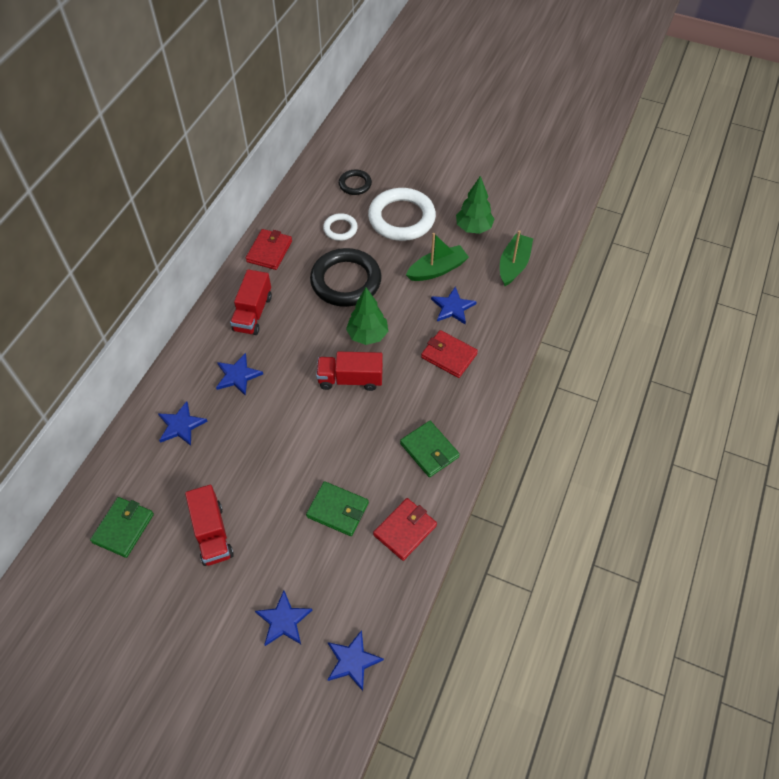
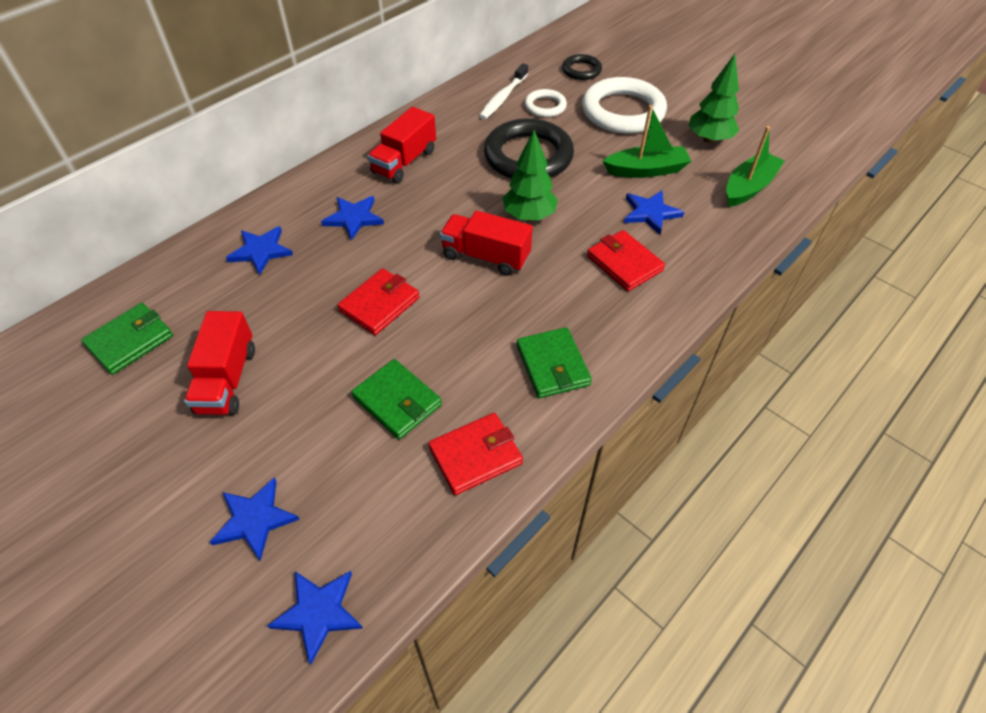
camera: 20 degrees right, 5 degrees down
red wallet [246,229,292,270] -> red wallet moved to [337,268,420,335]
none -> white toothbrush [479,63,528,119]

